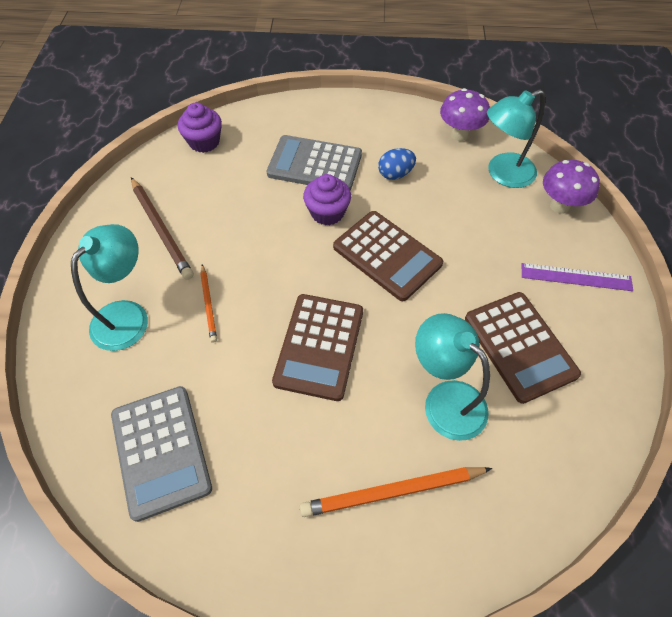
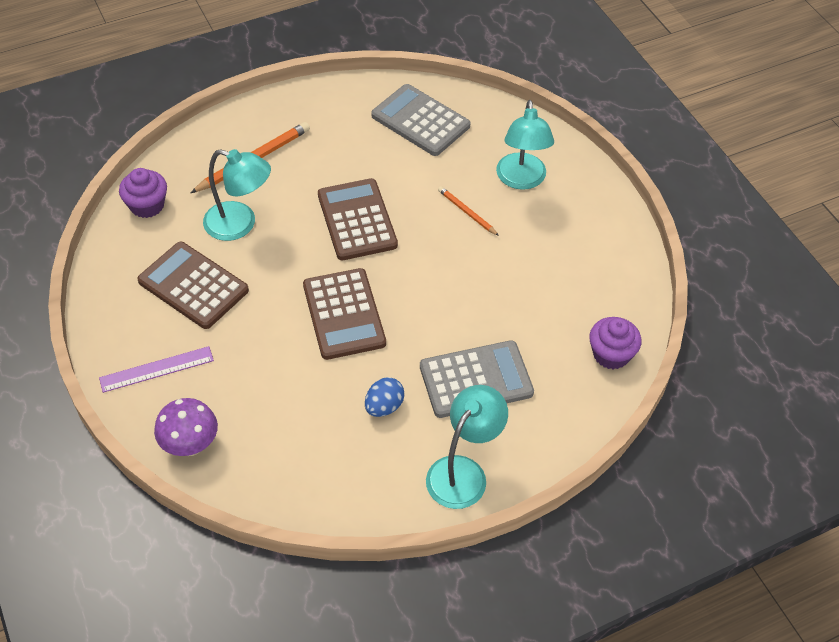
camera: 150 degrees right, 5 degrees down
brown pencil [131,177,193,280] -> none
purple cupcake [303,174,351,225] -> purple cupcake moved to [119,168,167,218]
brown calculator [333,211,443,301] -> brown calculator turned 120 degrees counterclockwise [303,268,386,360]
purple mushroom [440,88,490,141] -> none
turquoise lamp [487,89,545,188] -> turquoise lamp moved to [426,385,508,509]

